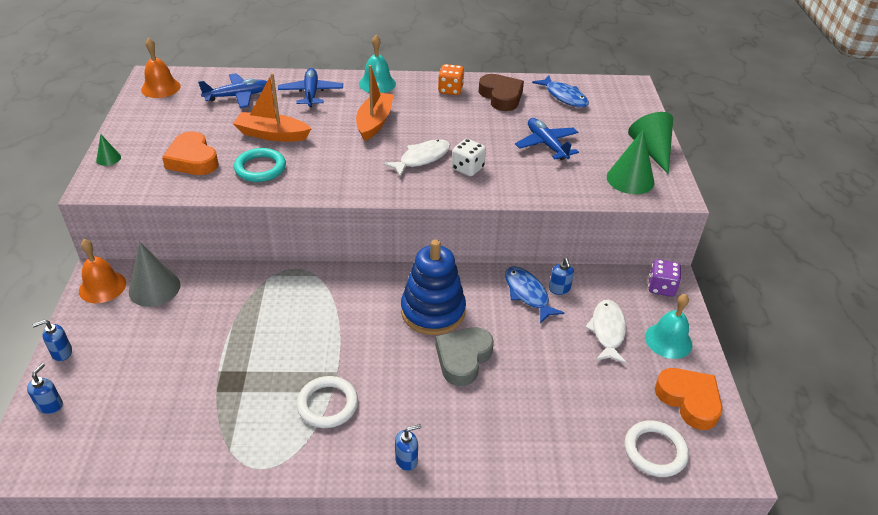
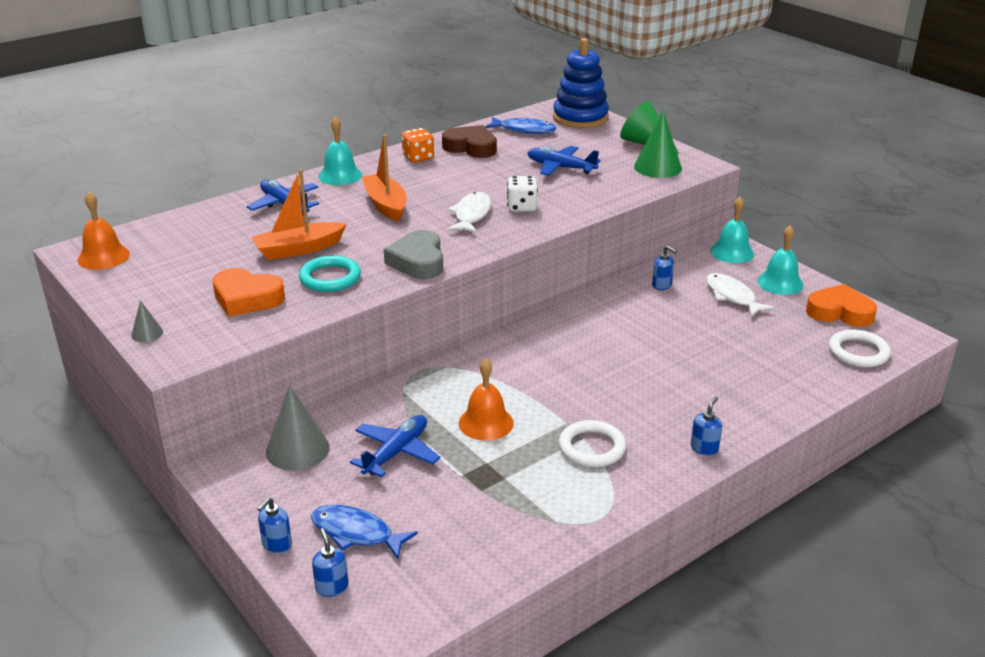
camera: 35 degrees left, 10 degrees down
orange bell [79,239,126,303] -> orange bell moved to [459,358,514,441]
green cone [96,134,121,166] -> grey cone [131,301,163,342]
blue plane [198,73,267,108] -> blue plane moved to [350,415,441,477]
blue stacking toy [401,239,466,335] -> blue stacking toy moved to [553,38,609,128]
grey heart [436,327,494,386] -> grey heart moved to [384,230,443,279]
blue fish [505,266,564,324] -> blue fish moved to [311,505,418,559]
purple dice [648,259,681,297] -> turquoise bell [710,197,754,263]

